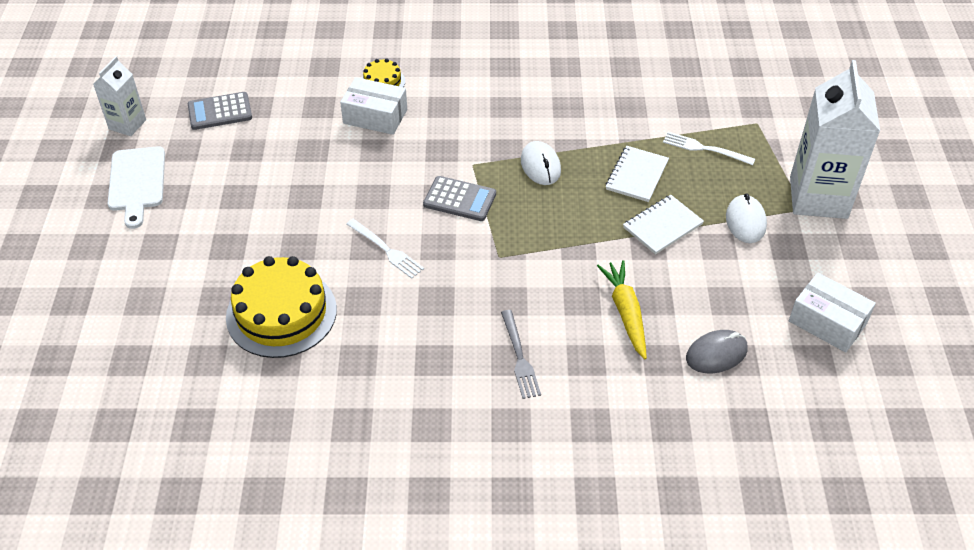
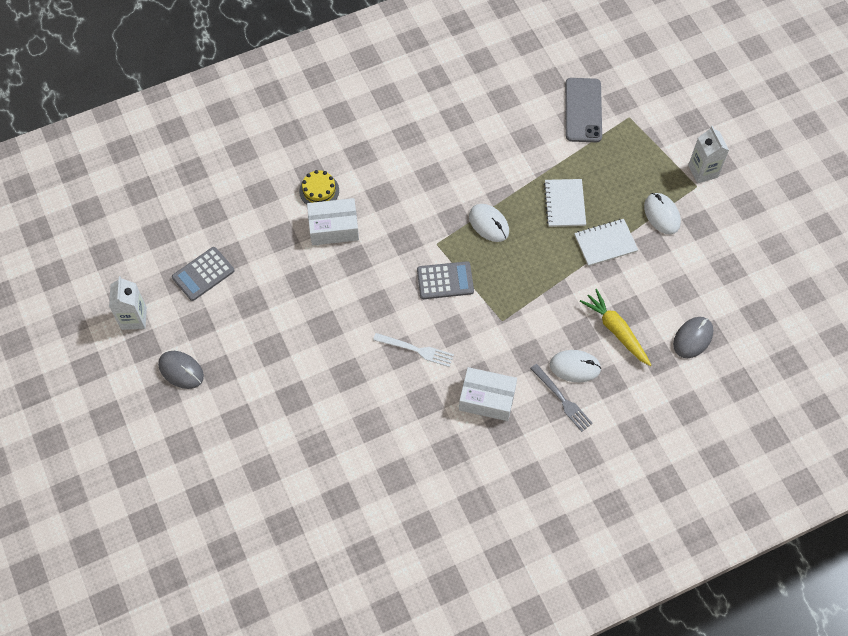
camera: 25 degrees left, 15 degrees up
white cutting board [108,147,165,229] -> grey mouse [158,351,204,389]
yellow cake [226,256,337,358] -> none
white notebook [623,195,704,255] -> white notebook turned 45 degrees clockwise [574,219,638,266]
white fork [663,132,755,165] -> none
white box [789,273,876,353] -> white box moved to [459,367,517,421]
white carton [790,60,880,219] -> white carton [688,126,729,184], size x0.53
none -> white mouse [550,350,602,382]
none -> grey phone [565,78,602,142]

